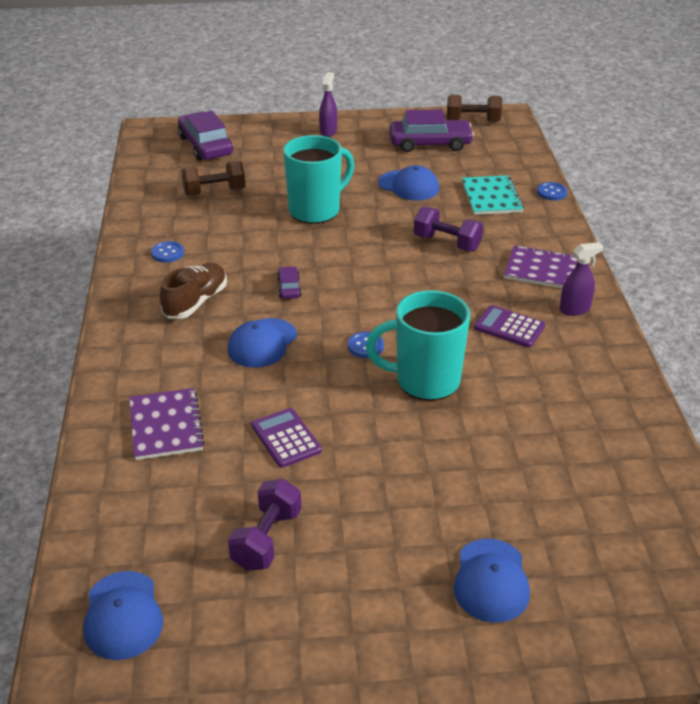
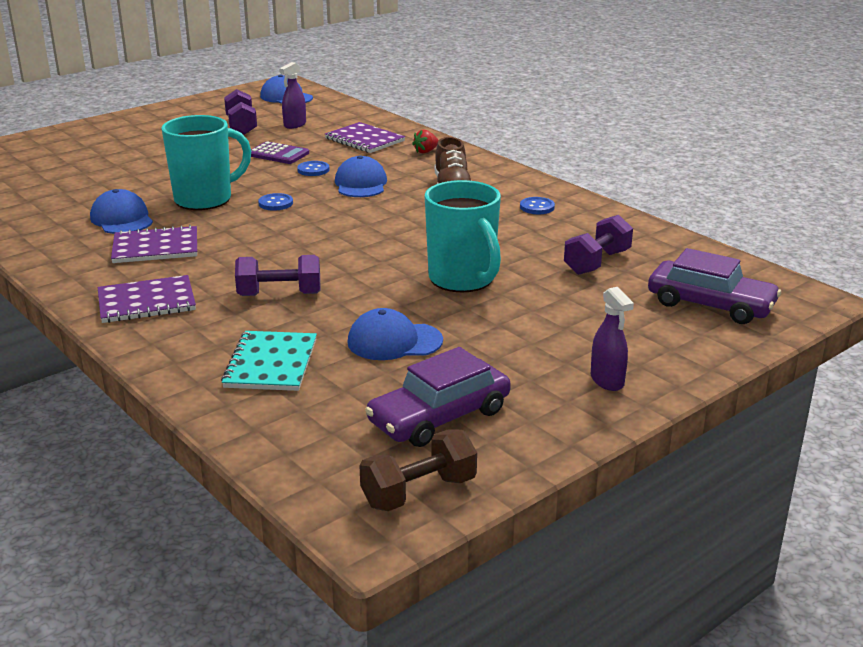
camera: 145 degrees right, 10 degrees down
brown dumbbell [181,161,245,196] -> purple dumbbell [564,215,633,275]
purple car [277,266,302,299] -> none
turquoise mug [283,135,354,224] -> turquoise mug turned 45 degrees counterclockwise [425,180,501,292]
blue cap [454,539,530,623] -> blue cap moved to [90,189,153,234]
turquoise notebook [462,175,524,215] -> turquoise notebook turned 45 degrees clockwise [221,331,317,391]
purple calculator [474,305,545,348] -> purple notebook [111,225,197,263]
blue button [537,182,567,200] -> blue button moved to [297,161,329,176]
purple spray bottle [560,242,603,316] -> purple spray bottle moved to [279,62,306,129]
none -> red strawberry [412,130,439,154]

